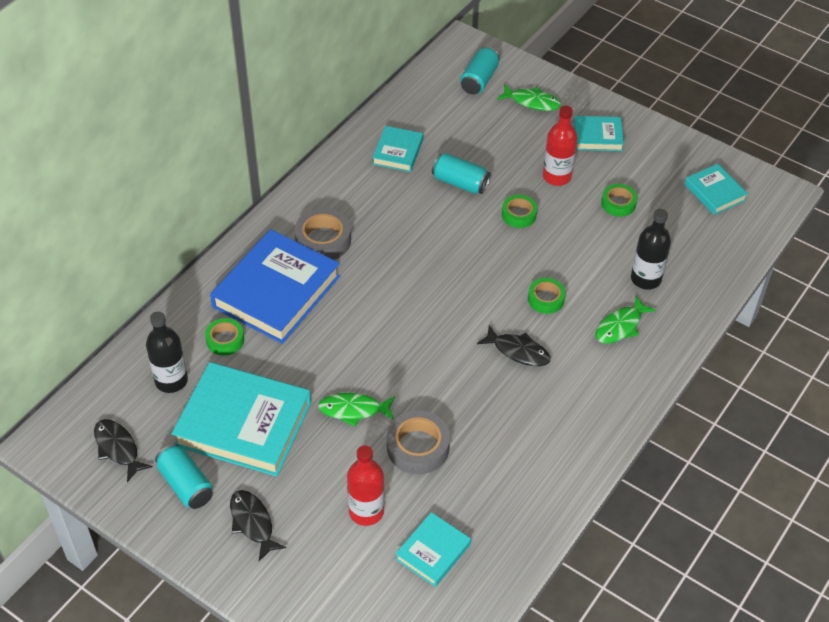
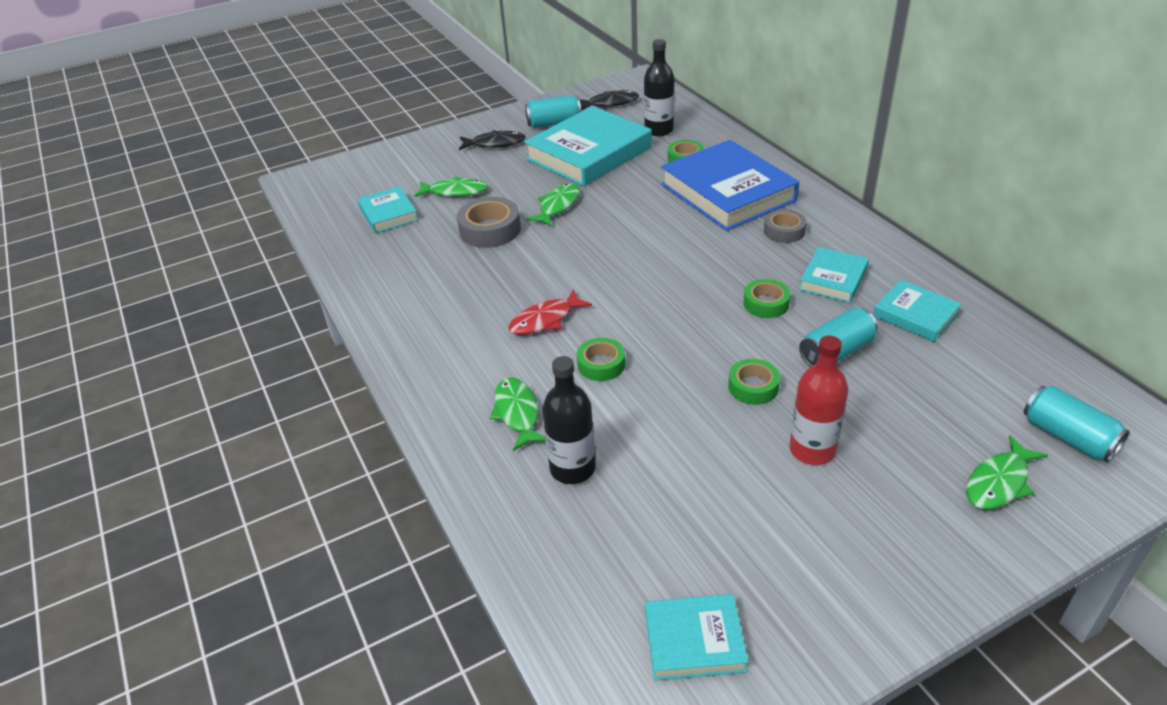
camera: 120 degrees right, 10 degrees down
grey tape [294,208,351,260] -> grey tape [764,209,807,243], size x0.64
red bottle [347,445,384,526] -> green fish [414,177,488,197]
black fish [477,325,551,366] -> red fish [508,289,592,335]
turquoise book [574,116,624,151] -> turquoise book moved to [799,247,869,303]
green tape [601,184,637,217] -> green tape moved to [744,279,791,318]

